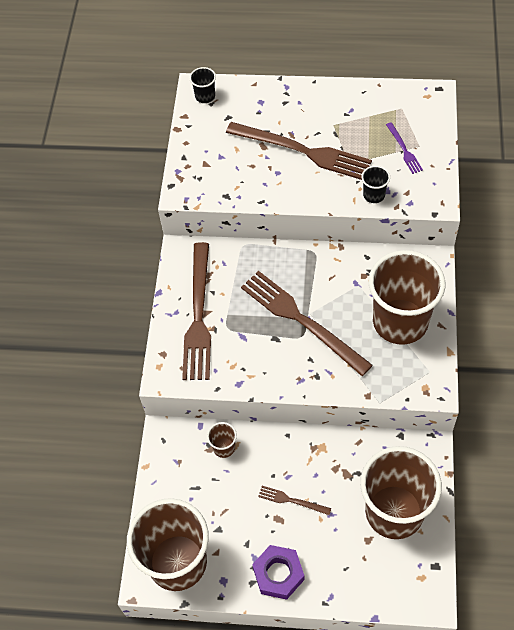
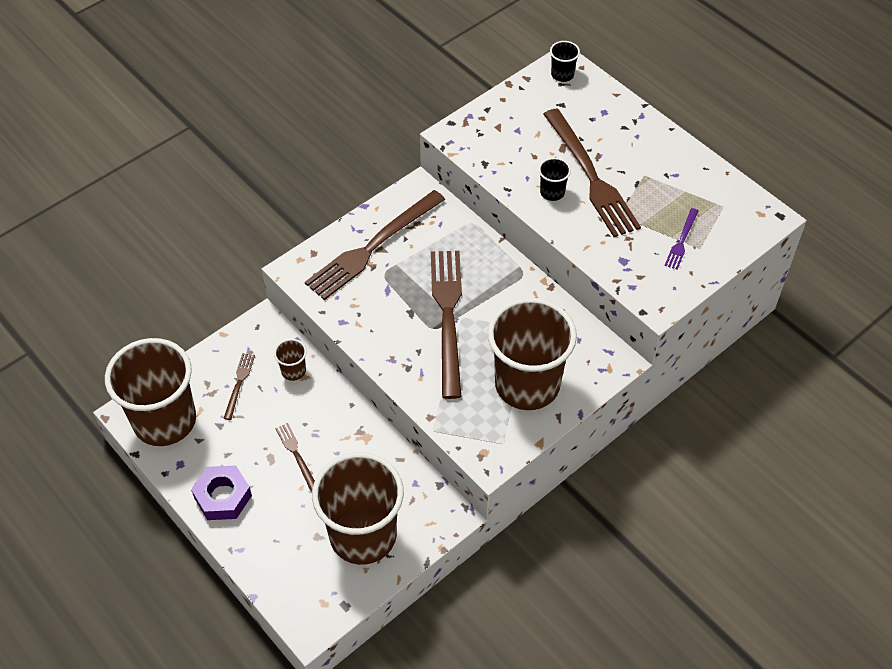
camera: 40 degrees right, 5 degrees down
black cup [361,166,390,203] -> black cup moved to [538,157,571,201]
none -> brown fork [223,353,255,420]

